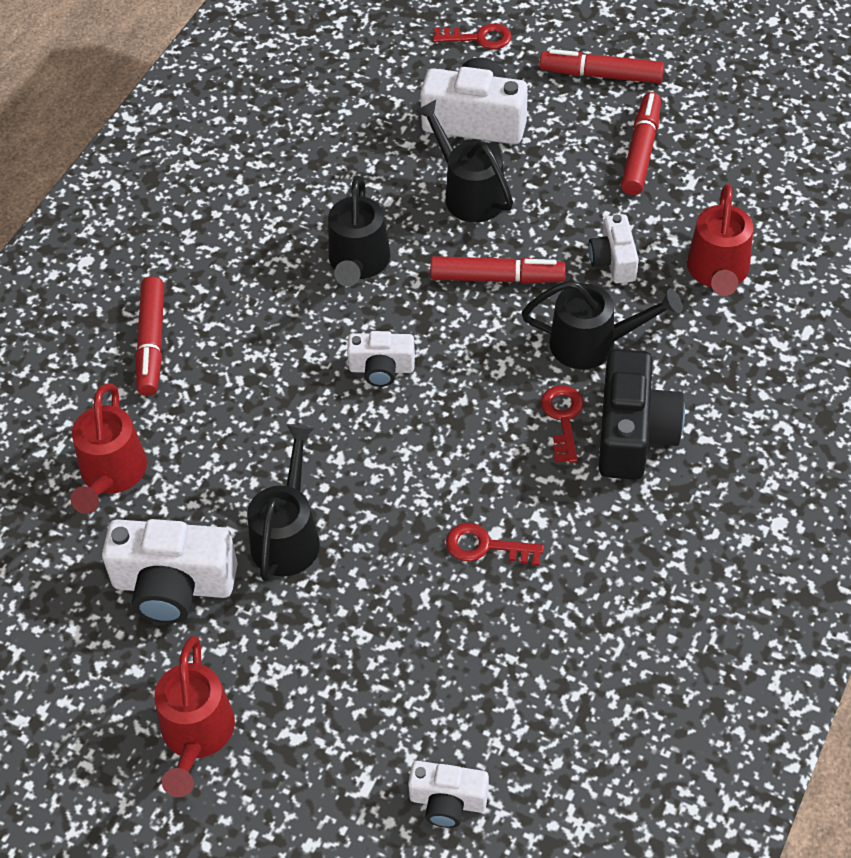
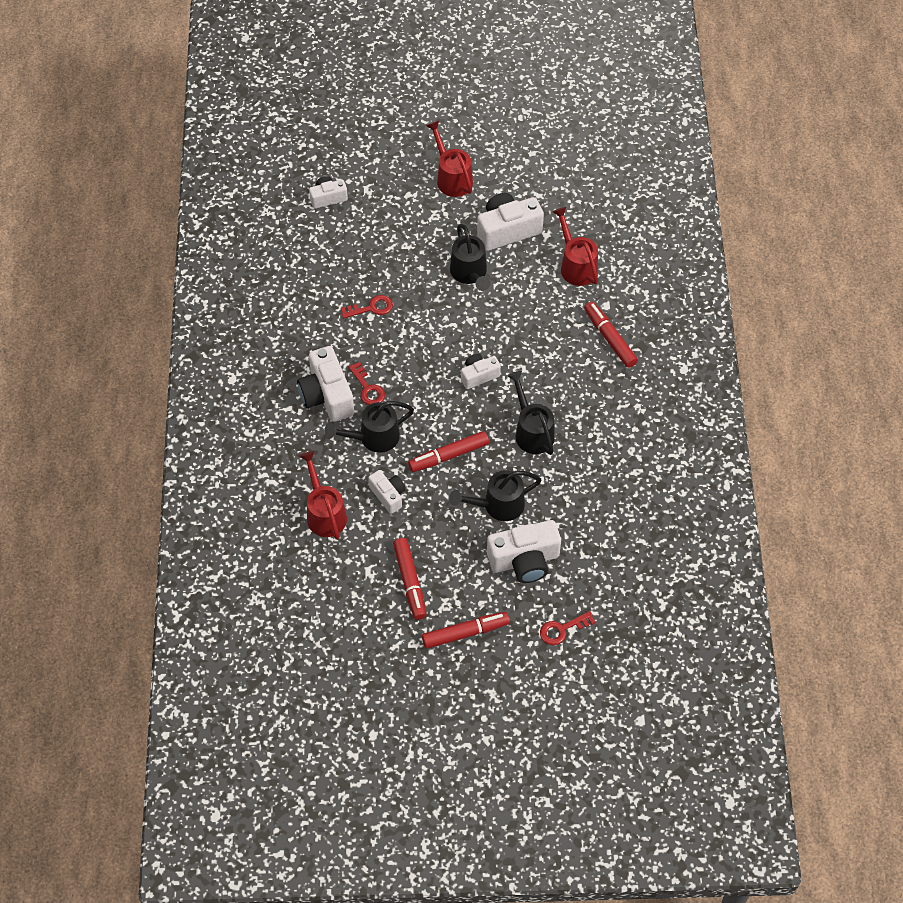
camera: 150 degrees right, 5 degrees up
black watering can [415,100,513,222] -> black watering can turned 135 degrees clockwise [449,470,542,521]
black camera [599,349,685,480] -> white camera [297,346,354,422]

